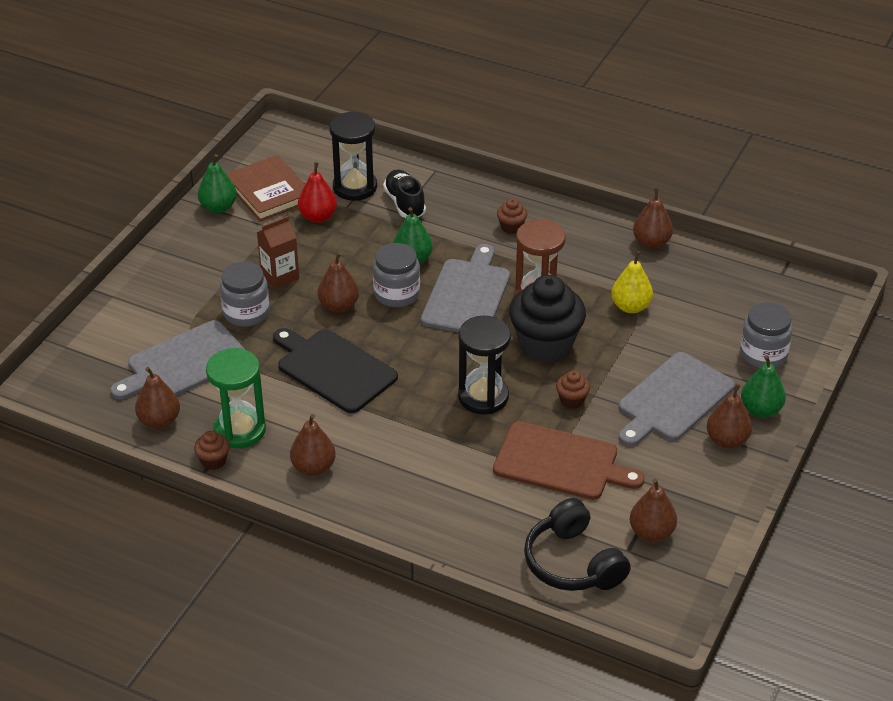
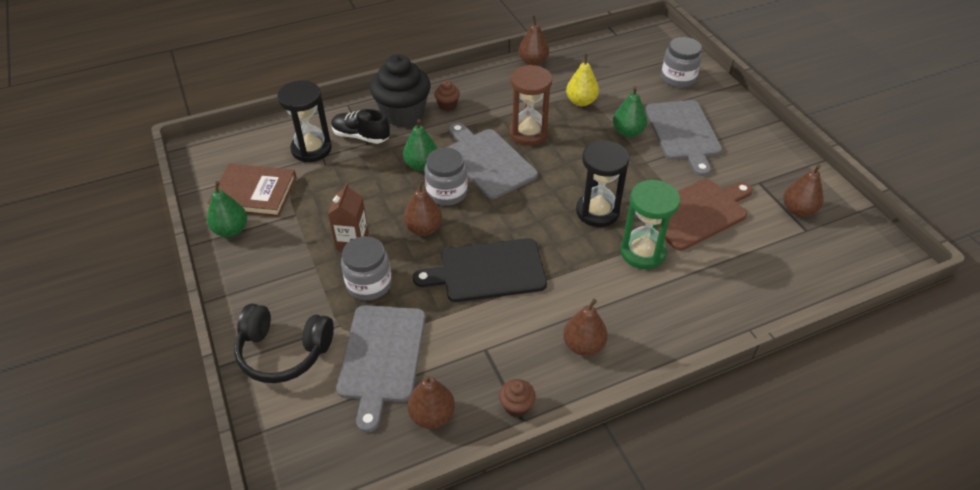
camera: 50 degrees left, 5 degrees up
green hourglass [206,348,266,448] -> green hourglass moved to [620,180,680,269]
red pear [298,162,337,223] -> none
black cupcake [509,275,586,362] -> black cupcake moved to [370,54,431,127]
black headphones [524,498,631,591] -> black headphones moved to [234,304,334,383]
brown cupcake [556,370,590,409] -> none
brown pear [707,384,752,449] -> none
green pear [741,355,786,418] -> green pear moved to [613,86,647,137]

